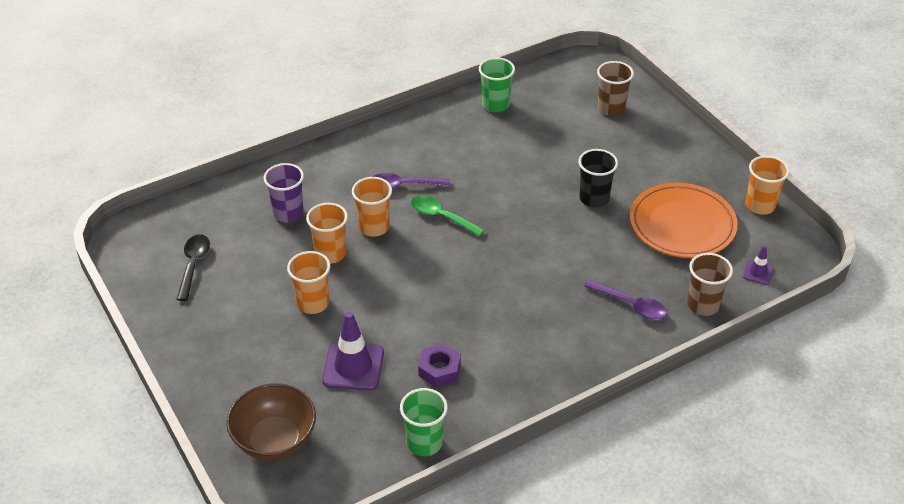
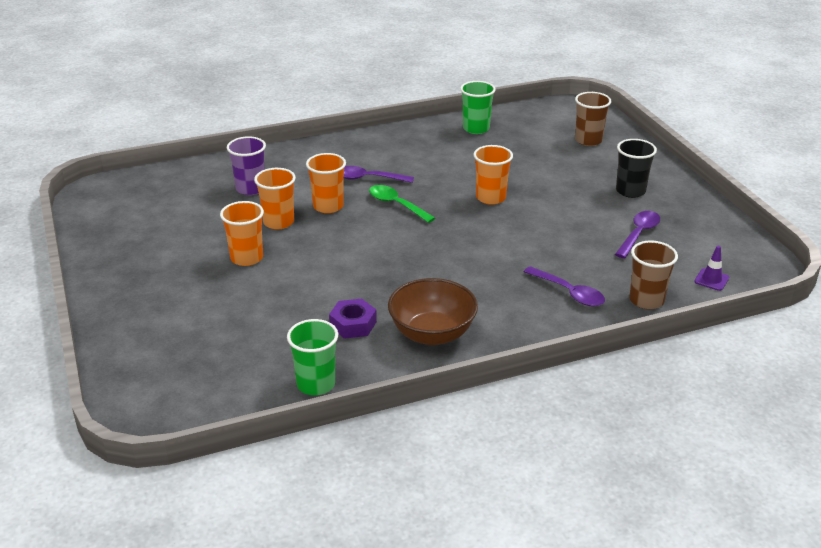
camera: 10 degrees right, 10 degrees down
black spoon [176,234,210,301] -> none
brown bowl [226,383,316,461] -> brown bowl moved to [388,278,478,345]
purple traffic cone [322,311,384,391] -> none
black cup [578,149,618,208] -> black cup moved to [616,139,657,198]
orange plate [630,183,738,258] -> purple spoon [615,211,660,258]
orange cup [746,155,789,215] -> orange cup moved to [474,145,513,205]

